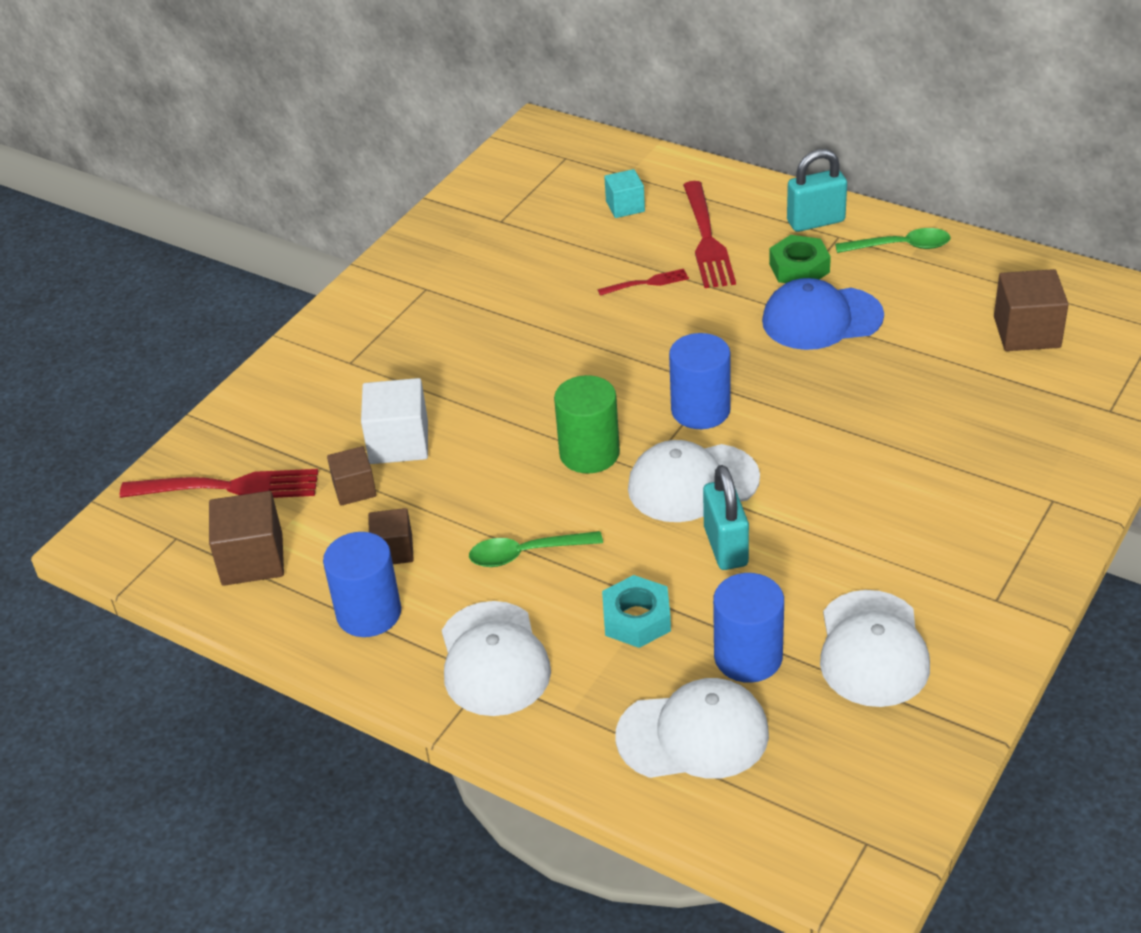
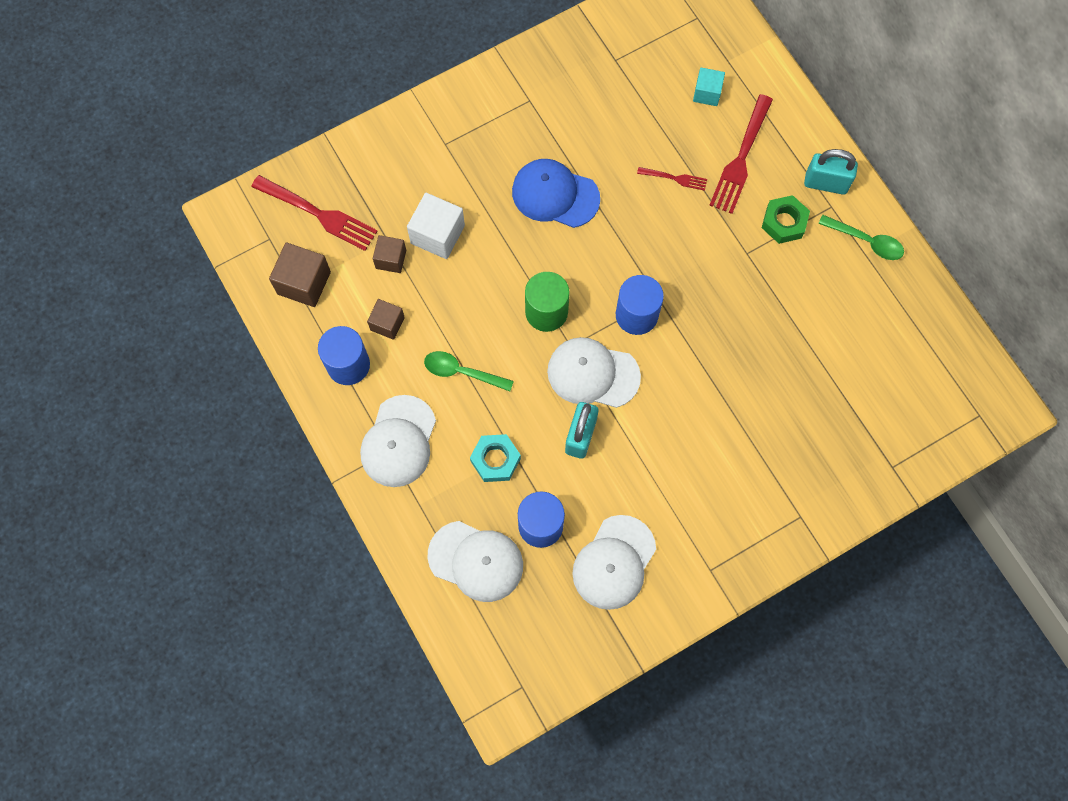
camera: 25 degrees right, 30 degrees up
blue cap [762,278,884,350] -> blue cap moved to [512,159,600,228]
brown cube [994,269,1069,351] -> none

